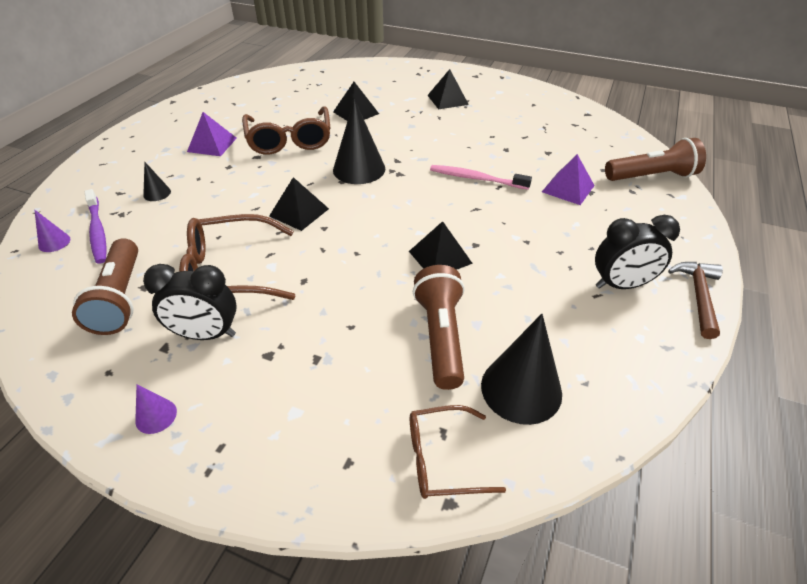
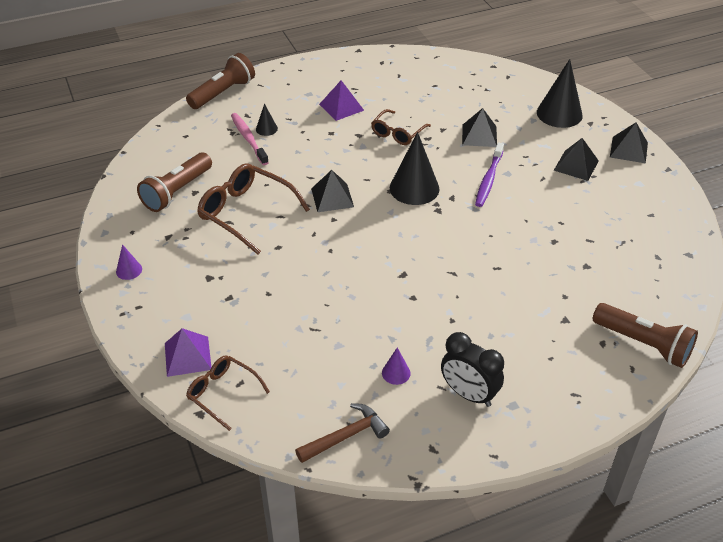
camera: 45 degrees right, 0 degrees up
purple cone [35,210,70,252] -> purple cone moved to [382,347,411,385]
purple toothbrush [85,189,107,264] -> purple toothbrush moved to [475,143,504,207]
black clock [143,264,237,340] -> none
brown glasses [242,106,331,155] -> brown glasses [371,109,431,145], size x0.61
black pyramid [409,221,473,270] -> black pyramid moved to [610,123,648,163]
brown flashlight [413,265,465,390] -> brown flashlight moved to [186,53,255,109]
pink toothbrush [430,165,532,190] -> pink toothbrush moved to [231,113,269,165]
black cone [481,314,562,425] -> black cone moved to [537,59,583,128]
purple pyramid [542,154,595,205] -> purple pyramid moved to [165,328,211,377]
brown hammer [668,262,723,339] -> brown hammer moved to [295,403,390,463]

